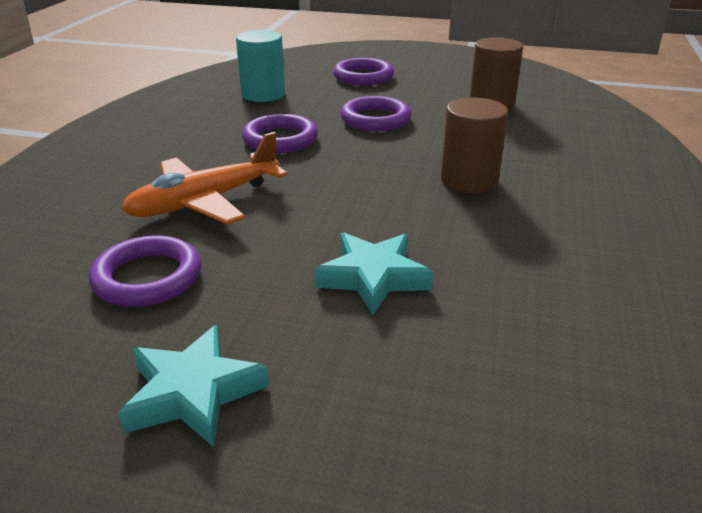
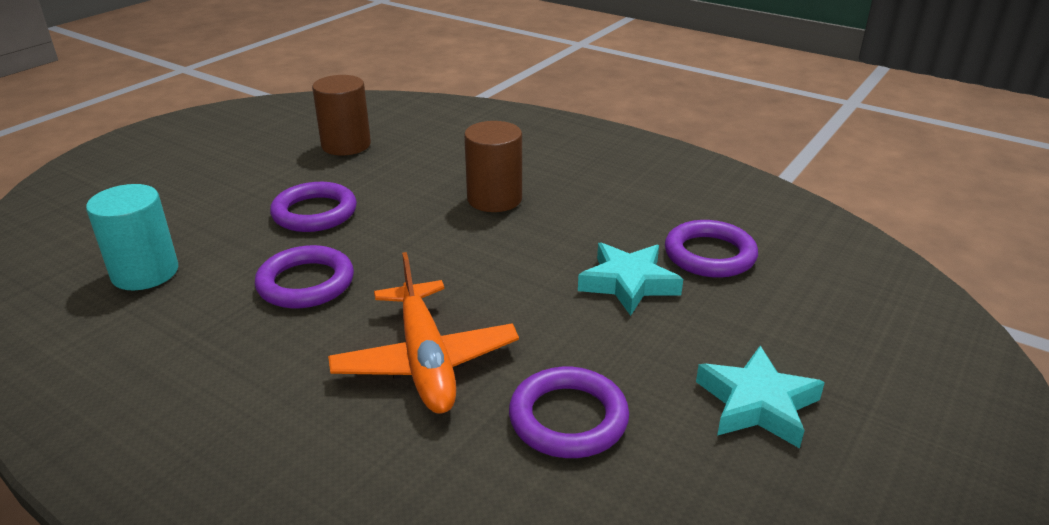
camera: 70 degrees left, 0 degrees up
purple ring [333,58,394,85] -> purple ring moved to [665,220,758,278]

